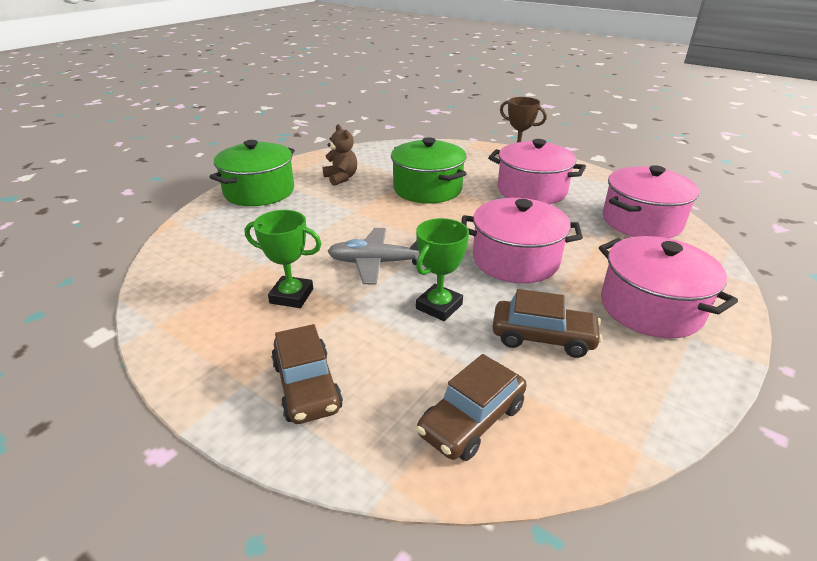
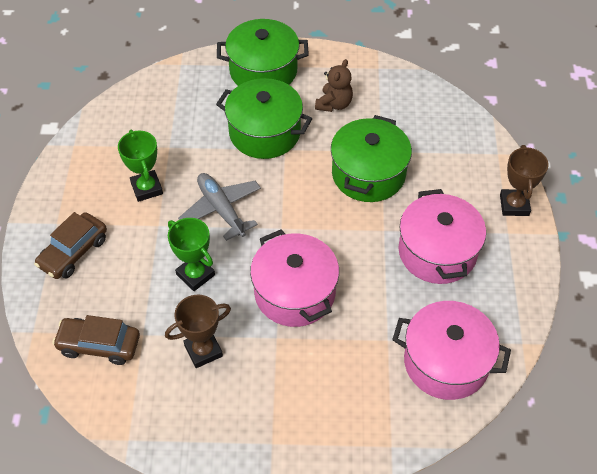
camera: 55 degrees right, 20 degrees up
green trophy [416,218,469,321] -> green trophy turned 45 degrees clockwise [168,218,215,291]
brown car [492,289,603,358] -> brown trophy [165,294,231,368]
pink pot [599,236,738,339] -> none
none -> green pot [216,78,312,159]

